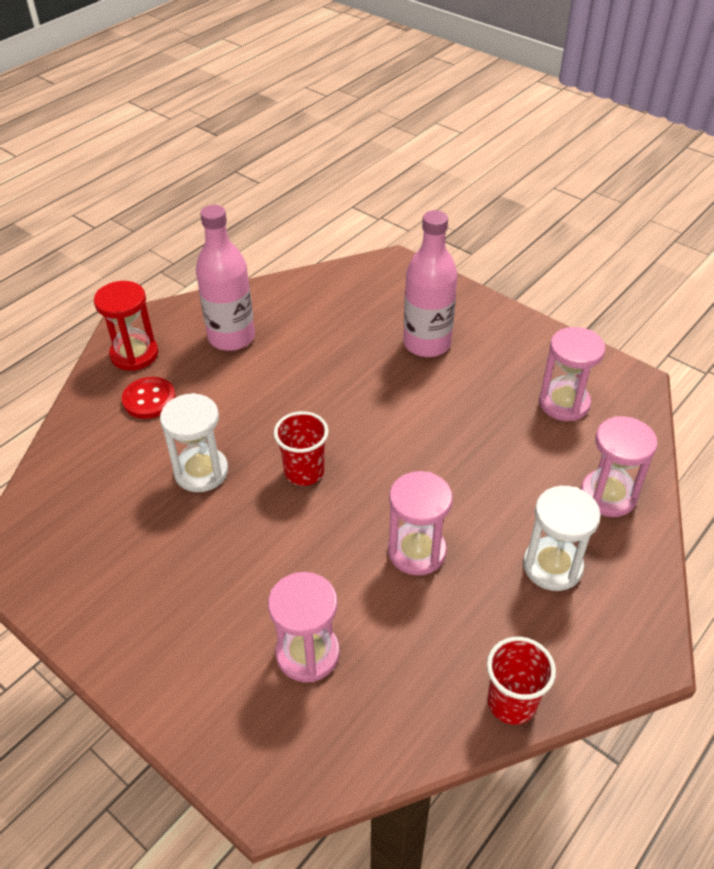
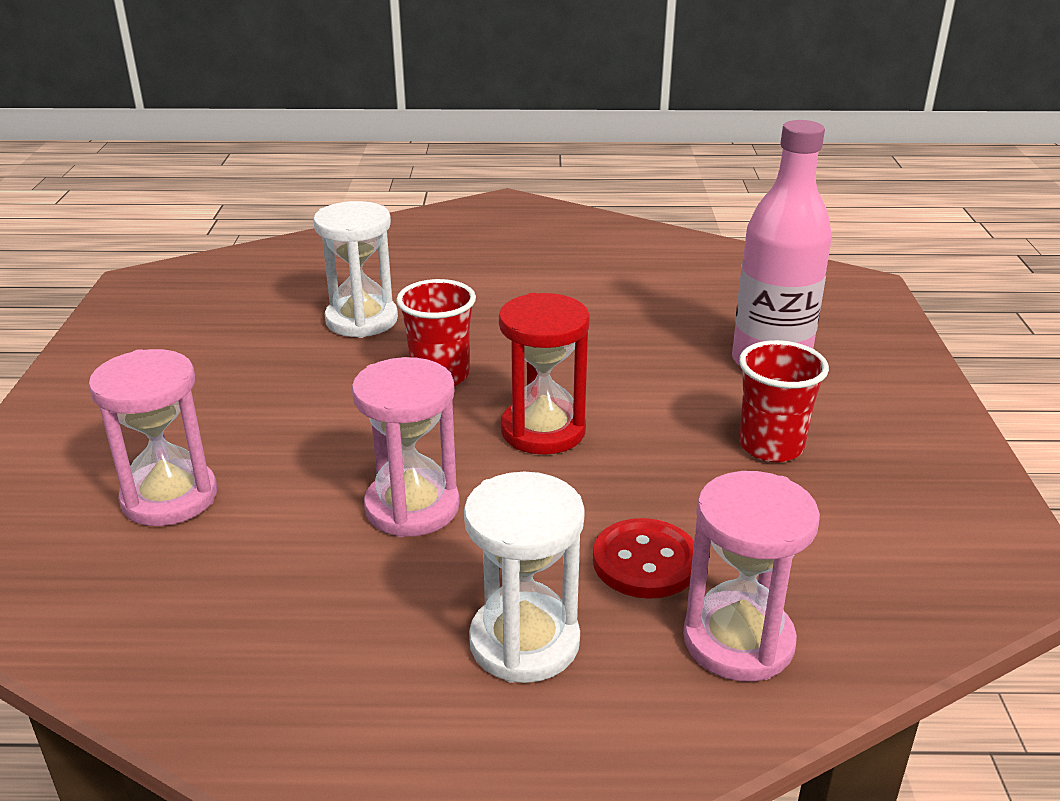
camera: 50 degrees right, 15 degrees down
red hourglass [94,281,158,371] -> red hourglass moved to [499,293,590,455]
red button [122,377,176,419] -> red button moved to [593,518,694,599]
pink bottle [196,205,255,351] -> none
red cup [487,637,556,725] -> red cup moved to [739,340,829,463]
pink hourglass [539,327,606,421] -> none

